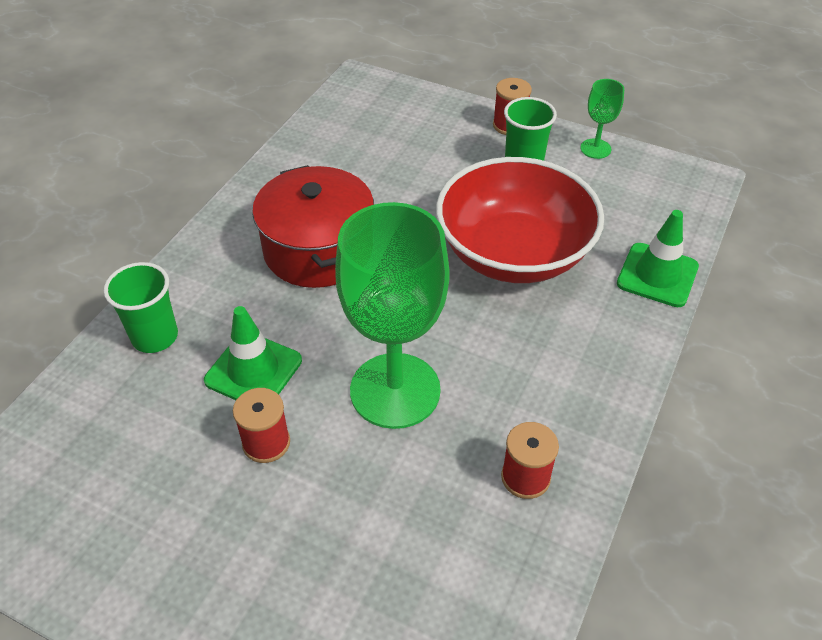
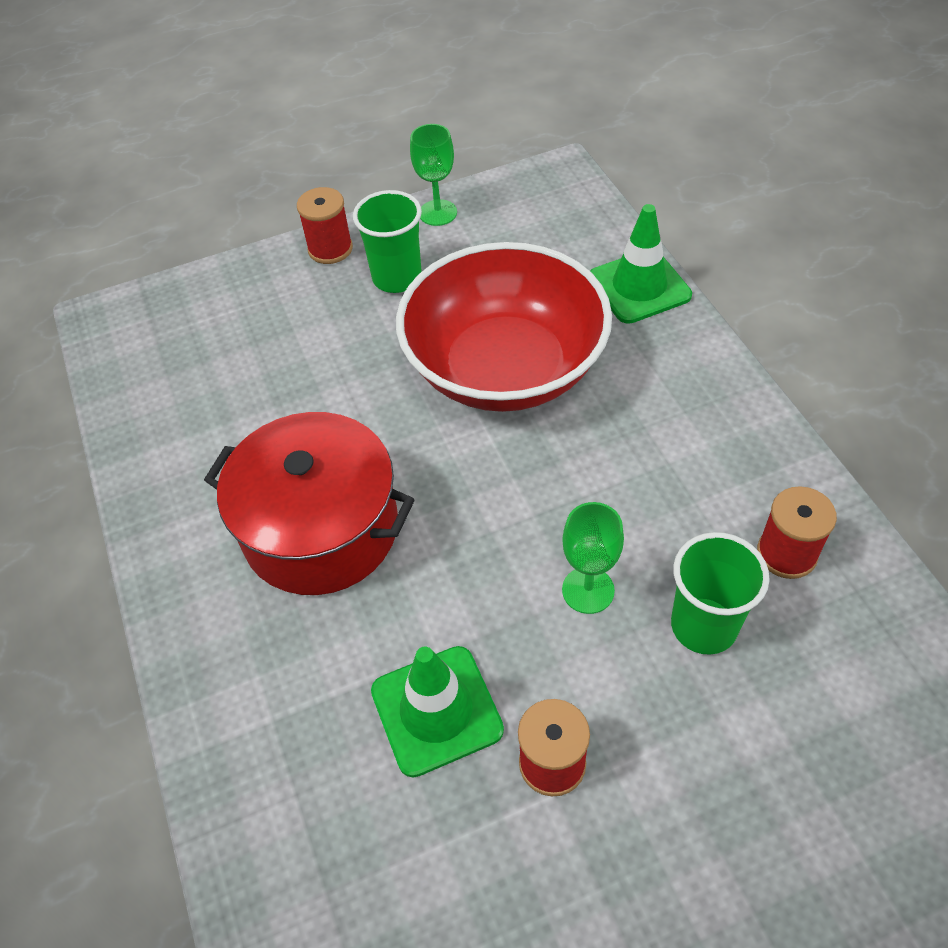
camera: 45 degrees left, 5 degrees up
green cup [104,262,178,353] -> green cup moved to [671,532,770,655]
green goblet [335,202,450,429] -> green goblet [562,502,624,614], size x0.44

